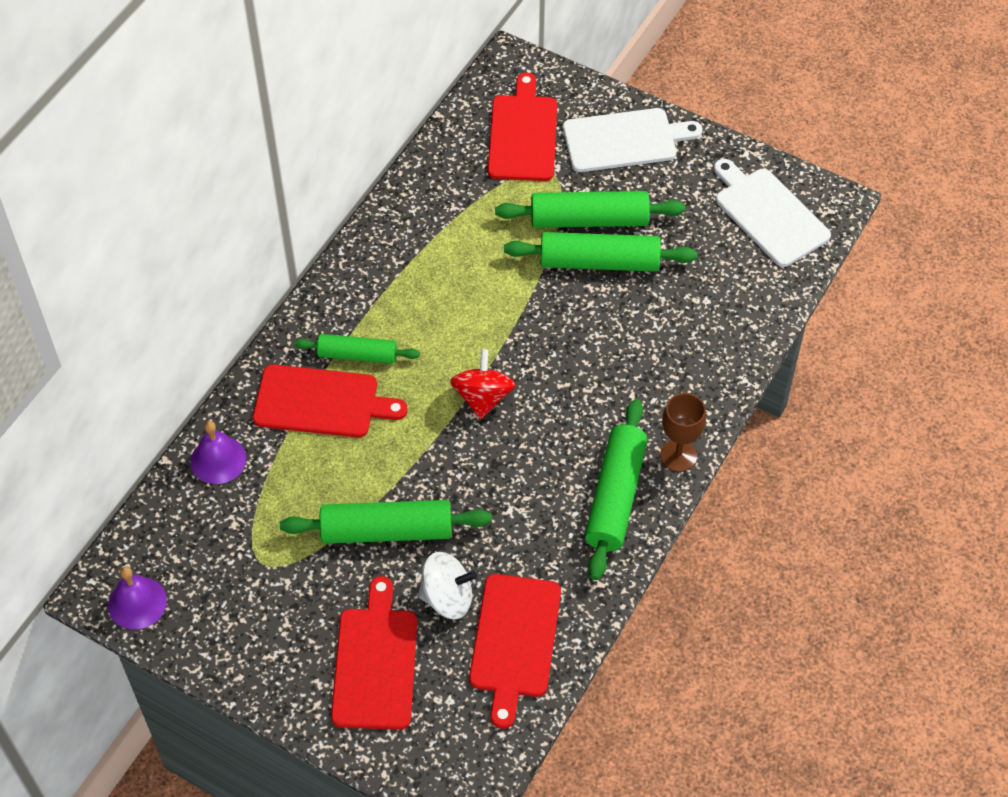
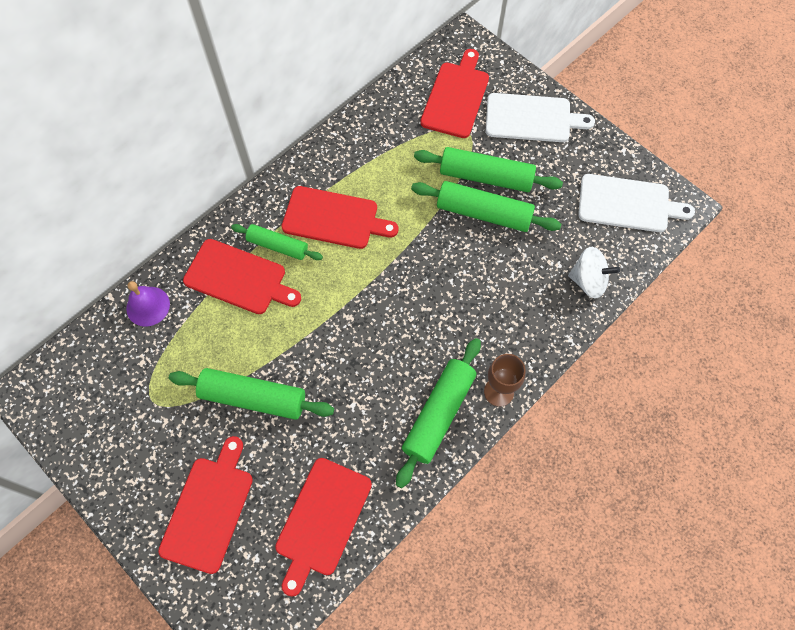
camera: 15 degrees right, 10 degrees up
purple bell [108,566,167,630] -> none
white spinning top [418,552,477,619] -> white spinning top moved to [568,247,620,299]
red spinning top [450,349,516,419] -> none
white cutting board [714,159,831,267] -> white cutting board turned 120 degrees clockwise [578,174,695,232]
none -> red cutting board [281,186,398,249]

